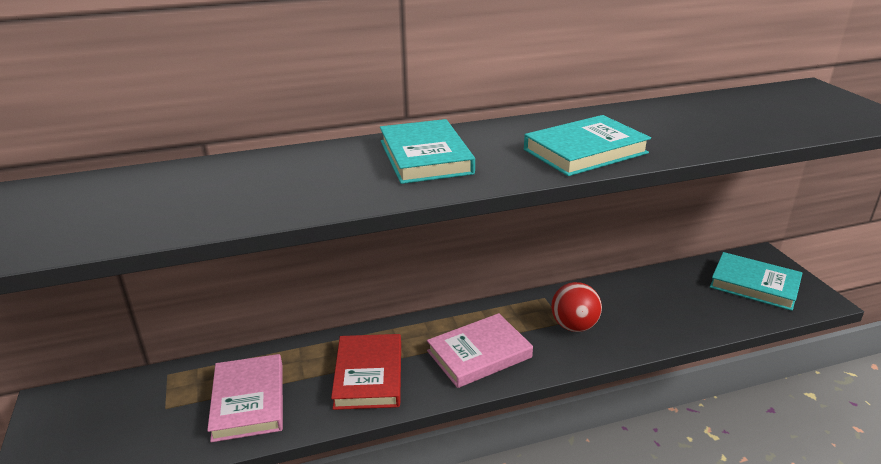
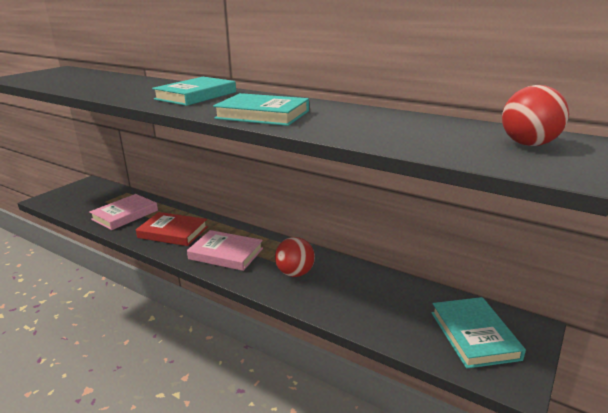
camera: 50 degrees right, 5 degrees down
red book [331,334,401,410] -> red book turned 60 degrees clockwise [136,212,208,246]
none -> red ball [502,85,569,146]

